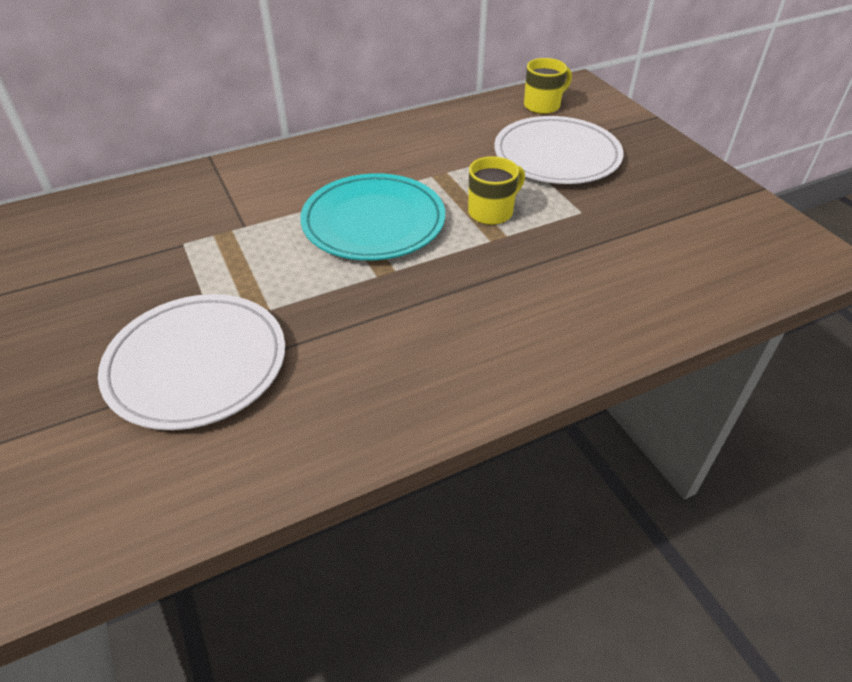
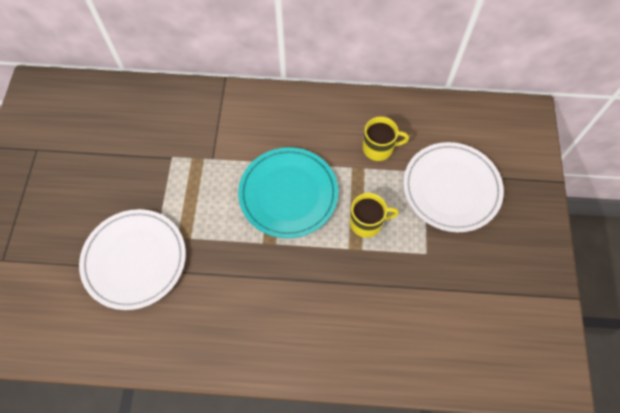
camera: 30 degrees right, 20 degrees up
yellow mug [524,58,572,114] -> yellow mug moved to [363,117,409,161]

